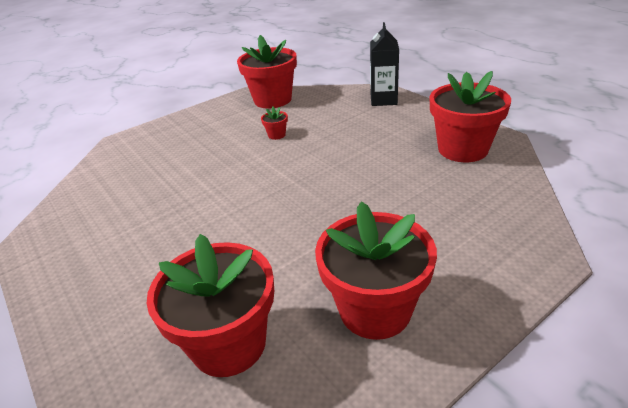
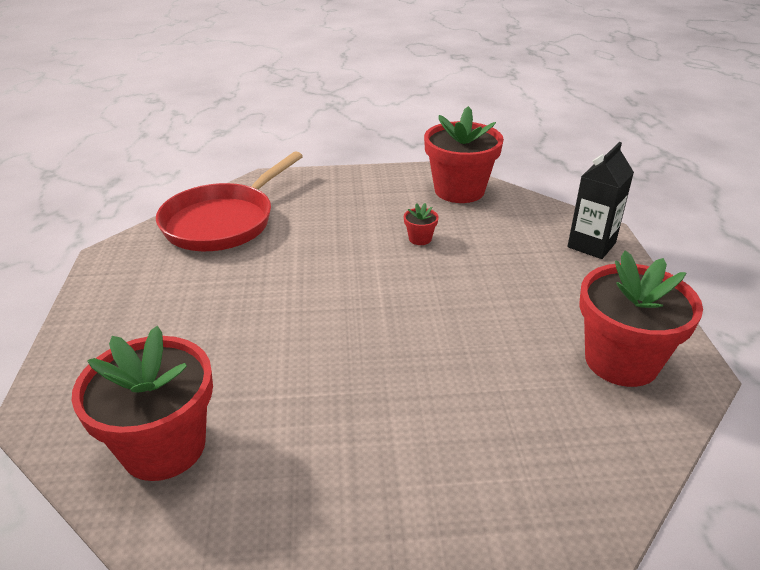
camera: 30 degrees right, 0 degrees up
red flower pot [315,202,437,340] -> none
none -> red pan [156,151,303,251]

